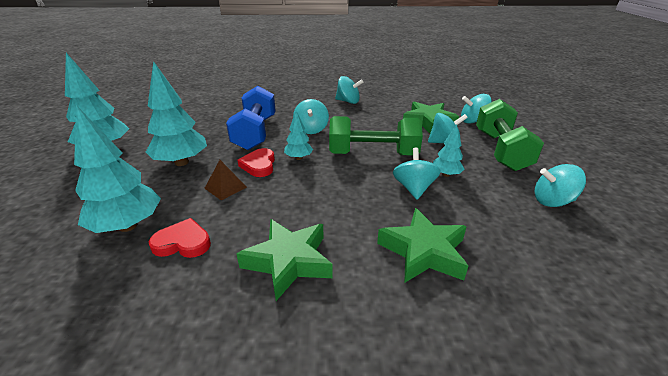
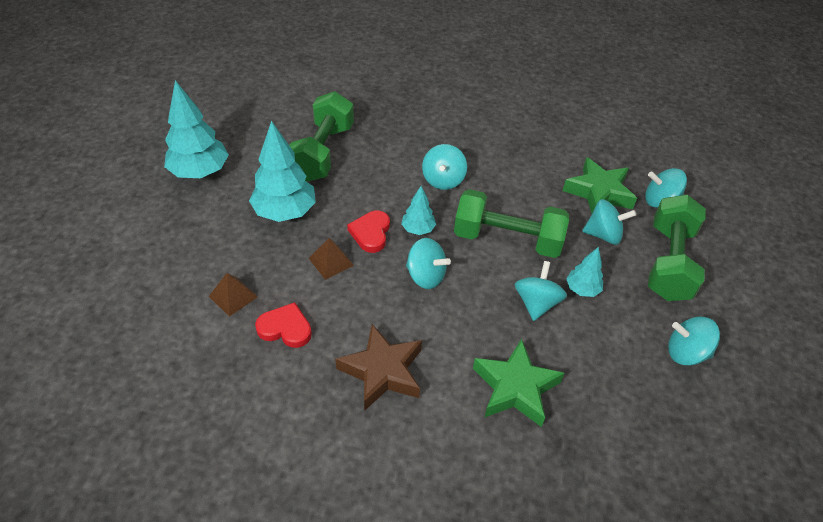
camera: 10 degrees right, 15 degrees up
turquoise tree [74,105,161,233] -> brown pyramid [209,273,258,317]
blue dumbbell [226,86,276,150] -> none
green star [237,219,332,301] -> brown star [335,324,422,411]
turquoise spinning top [335,76,363,104] -> turquoise spinning top moved to [406,238,451,289]
none -> green dumbbell [289,91,354,182]

